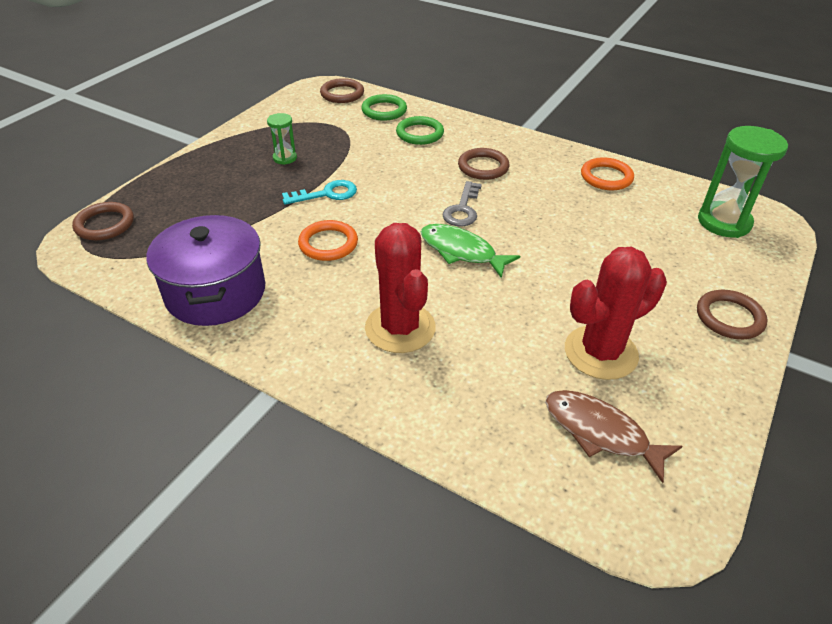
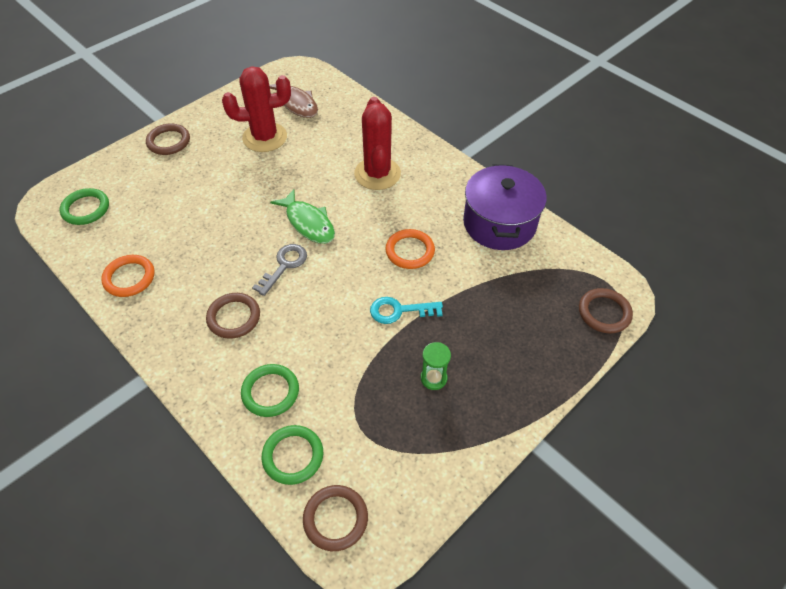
camera: 165 degrees left, 10 degrees up
green hourglass [698,126,788,238] -> green ring [59,188,109,225]

